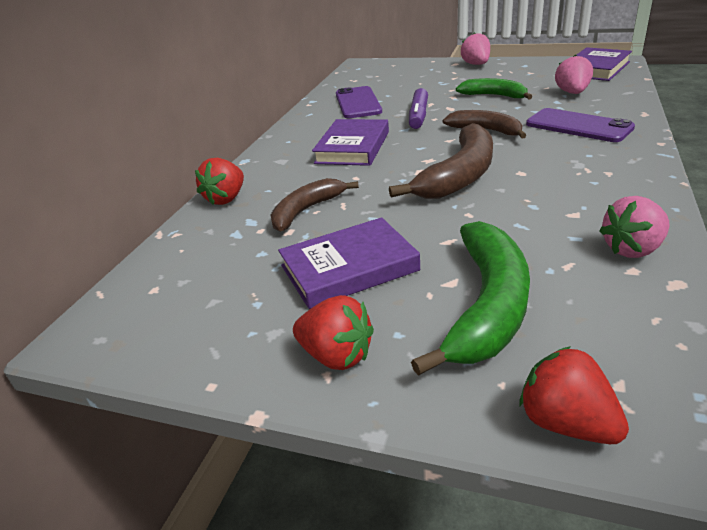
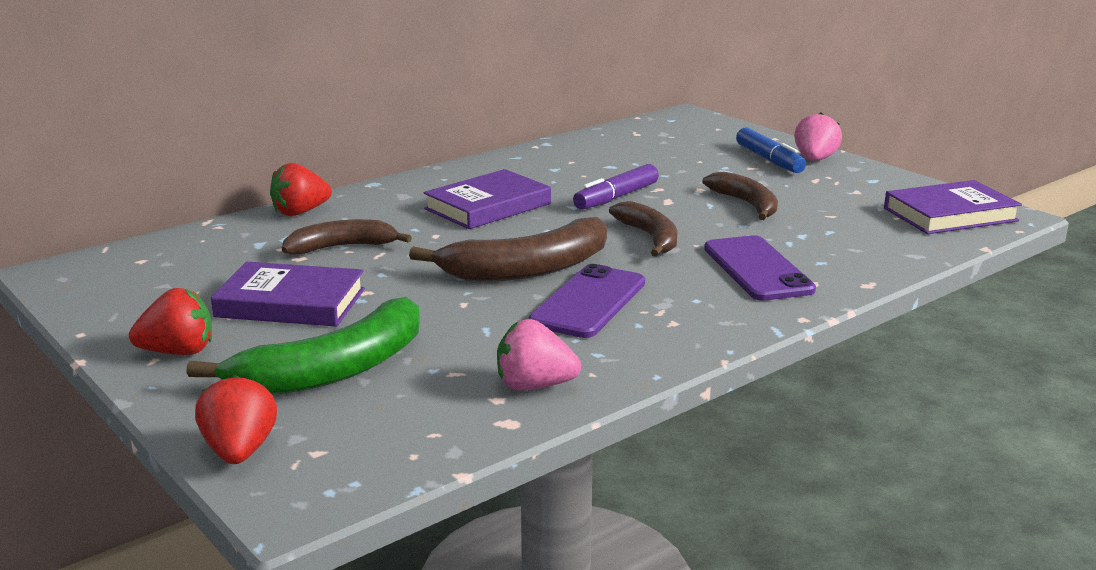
camera: 30 degrees right, 10 degrees down
red strawberry [293,295,374,370] -> red strawberry turned 75 degrees counterclockwise [129,288,212,355]
purple phone [336,86,382,118] -> purple phone moved to [529,264,645,338]
green banana [456,78,532,99] -> brown banana [703,172,778,220]
pink strawberry [555,55,593,94] -> none
none -> blue marker [736,127,806,173]

